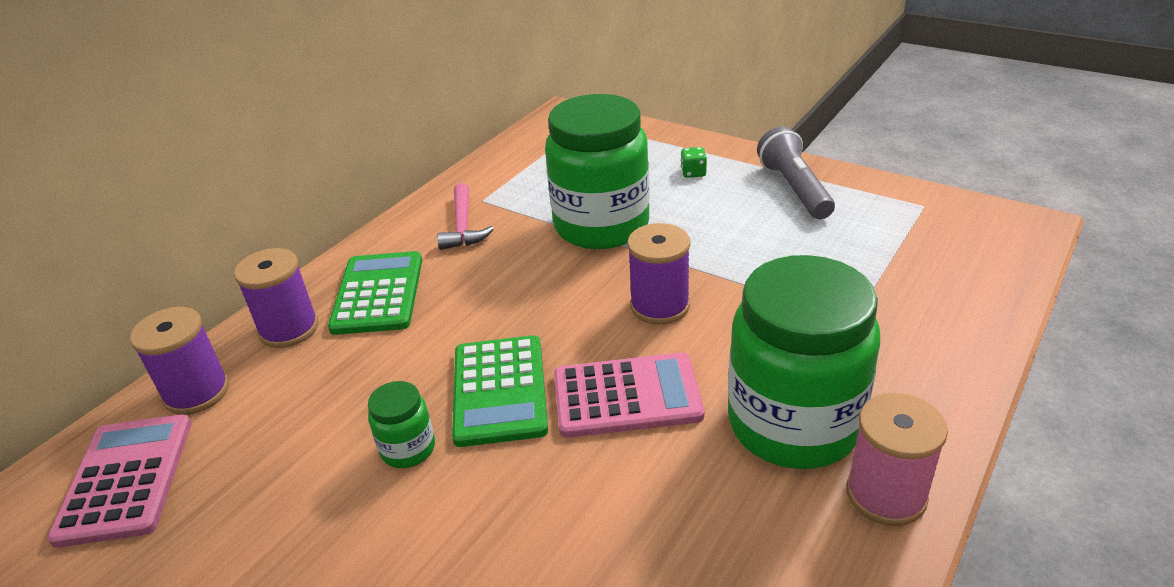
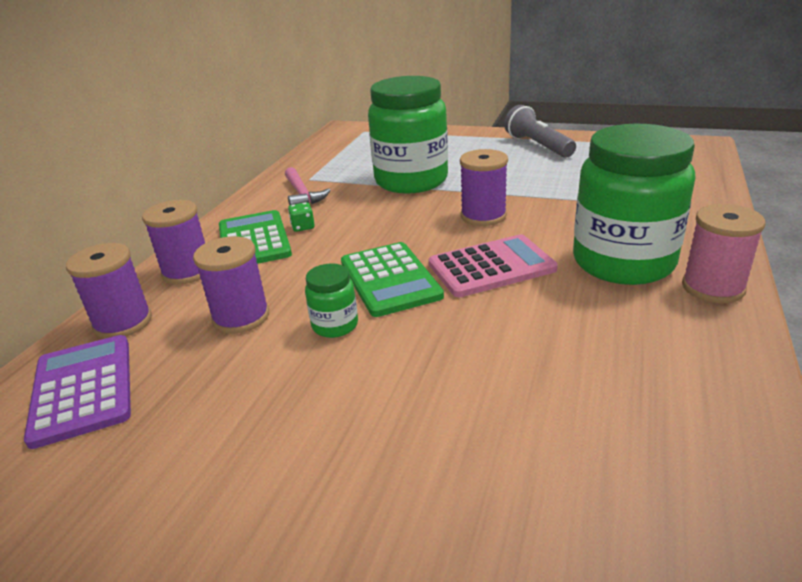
camera: 15 degrees left, 5 degrees down
pink calculator [47,414,192,548] -> purple calculator [24,335,131,449]
green dice [681,147,707,178] -> green dice moved to [288,202,315,232]
none -> purple spool [193,236,269,334]

